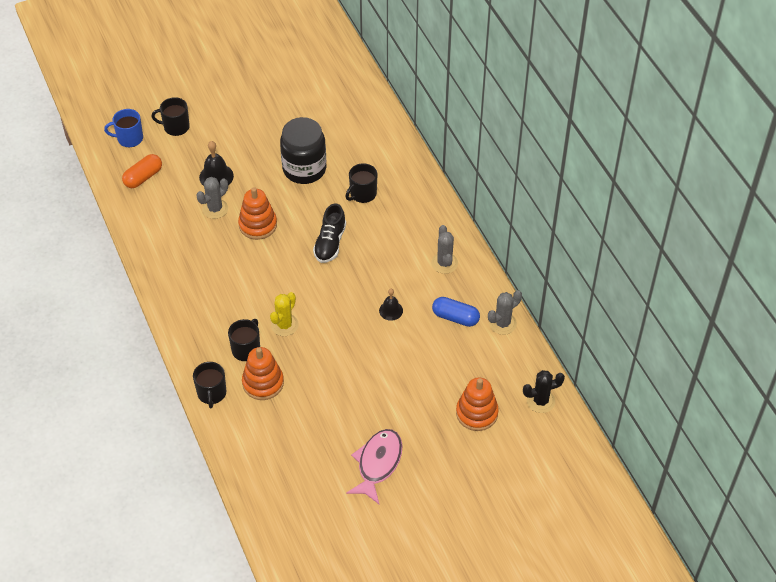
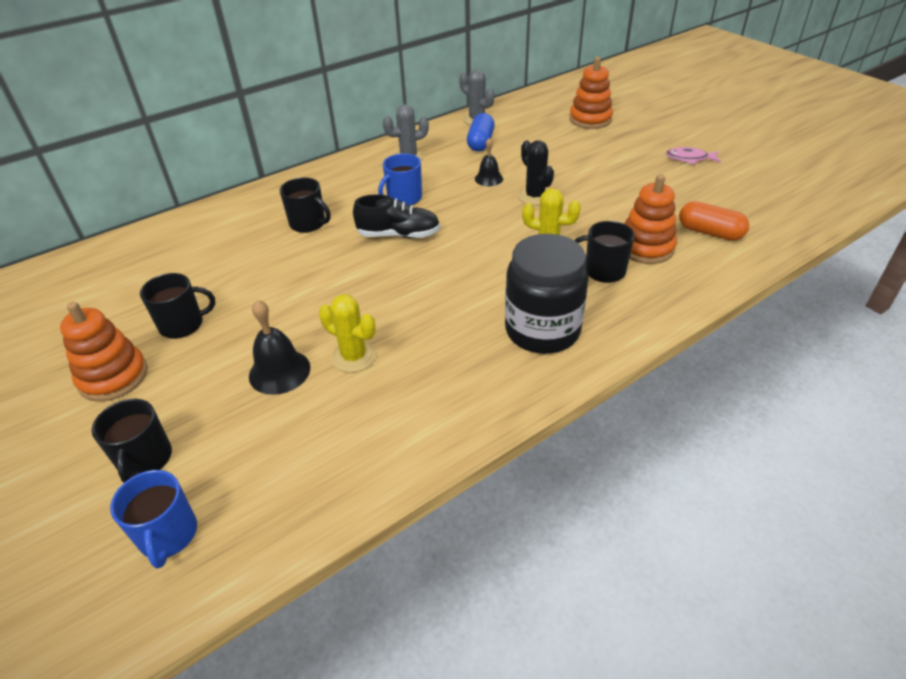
camera: 100 degrees left, 10 degrees down
orange capsule [122,154,162,188] -> orange capsule moved to [679,201,749,241]
black mug [193,362,226,408] -> black mug moved to [140,273,215,339]
grey cactus [196,177,228,219] -> yellow cactus [319,294,376,373]
orange stacking toy [238,187,277,240] -> orange stacking toy moved to [60,302,148,402]
black jar [280,117,326,184] -> black jar moved to [505,234,589,354]
pink fish [346,429,402,504] -> pink fish [666,147,721,165], size x0.58
black cactus [523,370,565,413] -> black cactus moved to [518,140,554,205]
none -> blue mug [378,153,422,206]

